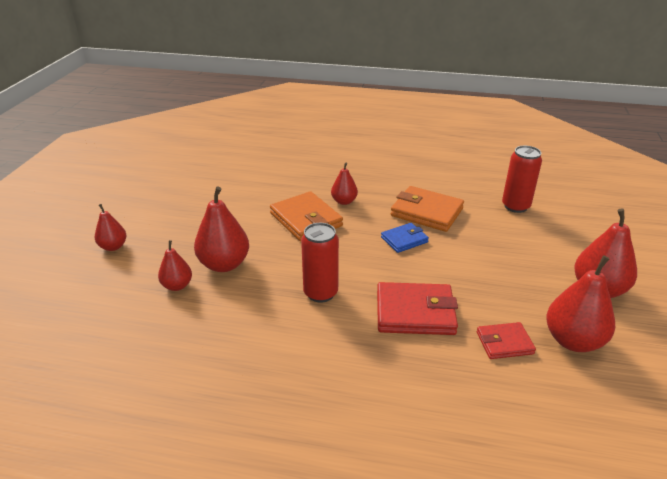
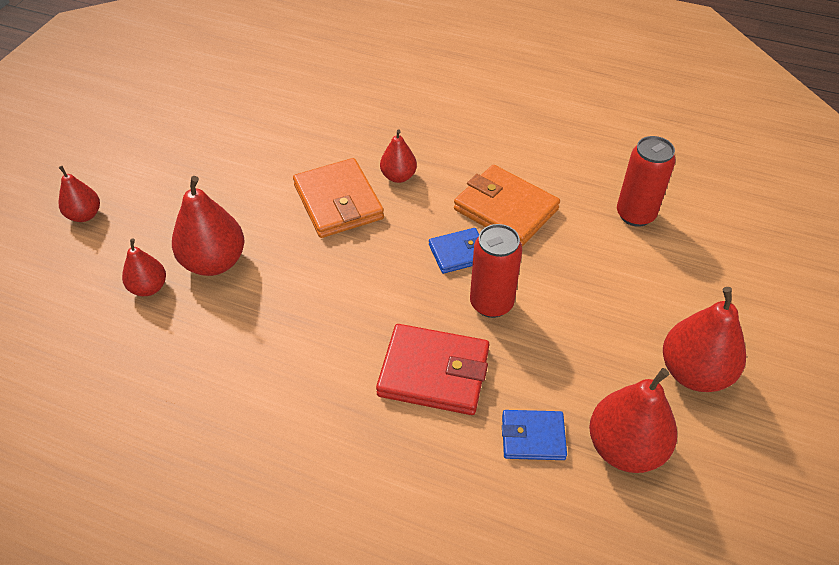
camera: 10 degrees right, 15 degrees up
red can [301,223,339,303] -> red can moved to [470,224,522,318]
red wallet [477,322,536,359] -> blue wallet [502,410,567,460]

